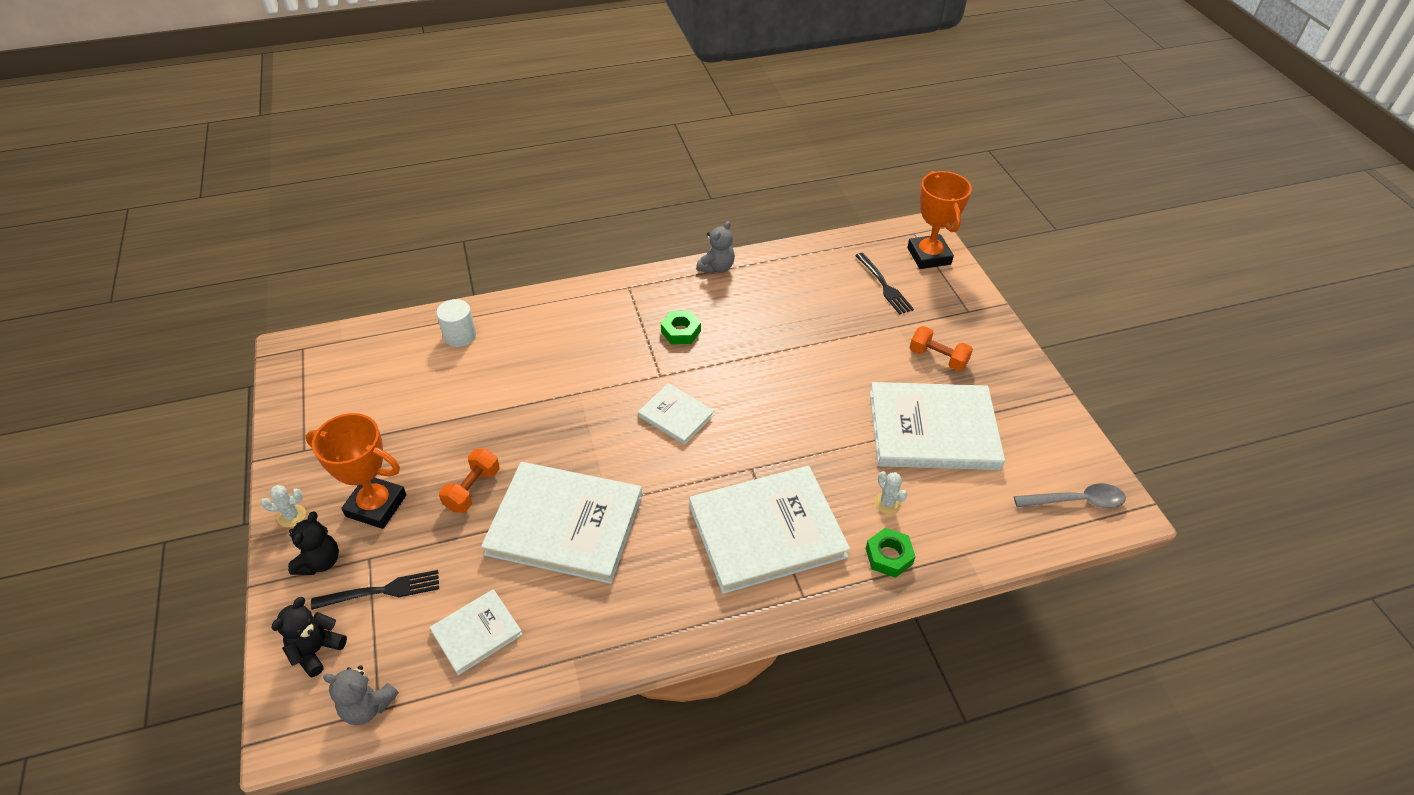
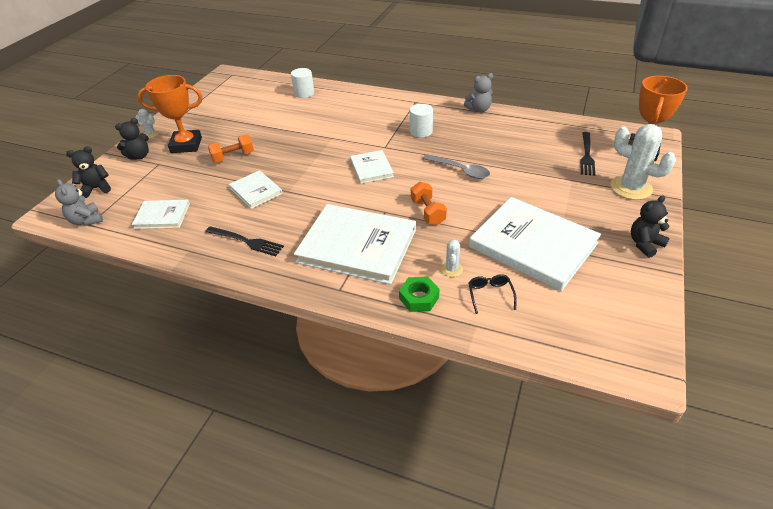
camera: 40 degrees right, 5 degrees down
orange trophy [305,413,407,529] -> orange trophy turned 60 degrees counterclockwise [137,75,203,153]
black fork [311,570,439,610] -> black fork moved to [205,226,284,256]
white book [481,462,642,584] -> white book [229,170,283,209], size x0.50
green nut [661,311,701,344] -> white cylinder [410,104,433,138]
orange dumbbell [910,326,973,371] -> orange dumbbell moved to [411,182,447,225]
grey spoon [1014,483,1126,508] -> grey spoon moved to [422,154,490,179]
none -> black glasses [468,274,517,314]
none -> white cactus [611,124,676,200]
none -> black teddy bear [631,195,670,258]

